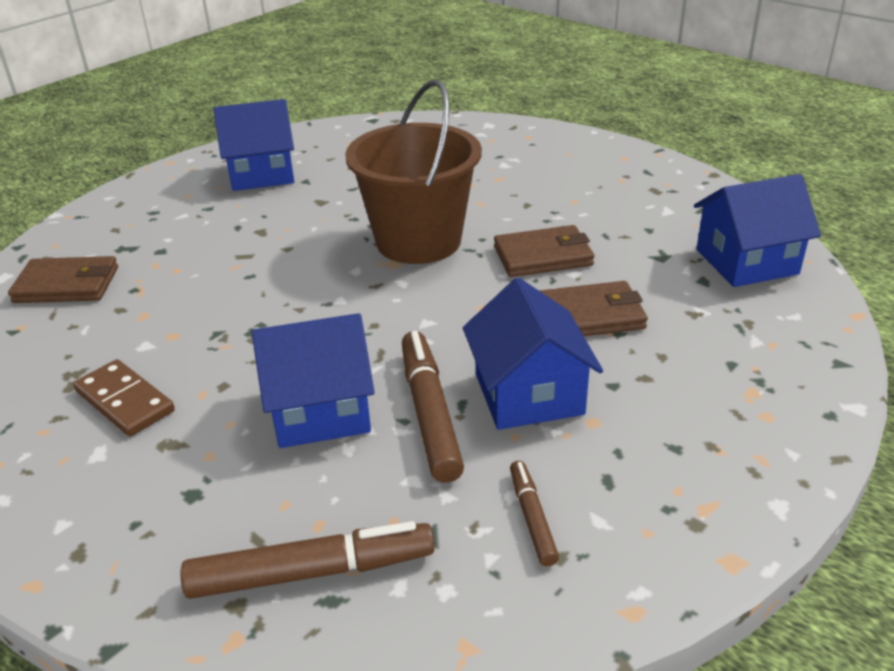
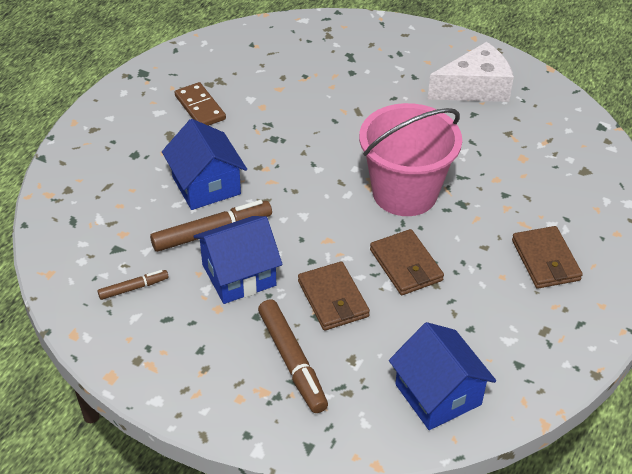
camera: 75 degrees right, 10 degrees up
brown wallet [8,256,118,303] -> brown wallet moved to [512,226,583,289]
brown domino [73,359,175,436] -> brown domino turned 60 degrees counterclockwise [175,82,226,126]
brown marker [181,521,435,599] -> brown marker moved to [258,299,328,413]
blue house [213,99,294,191] -> white cheese [427,42,514,102]
brown bucket [345,79,482,264] -> pink bucket [359,103,462,216]

